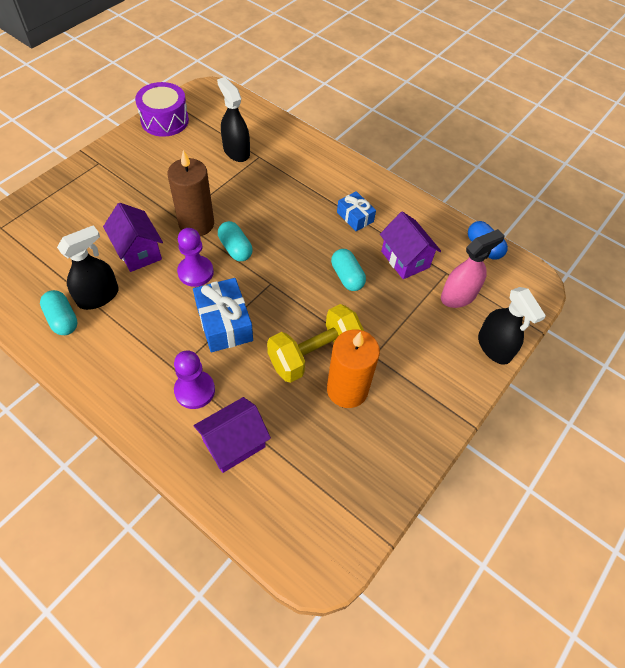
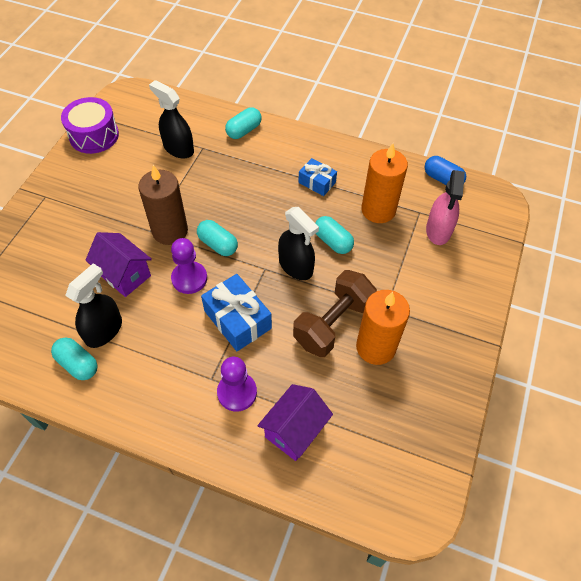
camera: 15 degrees left, 0 degrees up
yellow dumbbell [267,304,364,383] -> brown dumbbell [293,270,377,357]
purple house [380,211,441,279] -> orange candle [361,143,408,223]
pink spray bottle [441,229,505,308] -> pink spray bottle turned 150 degrees clockwise [426,170,465,245]
black spray bottle [478,287,546,365] -> black spray bottle moved to [278,207,319,280]
none -> turquoise capsule [225,107,262,139]

